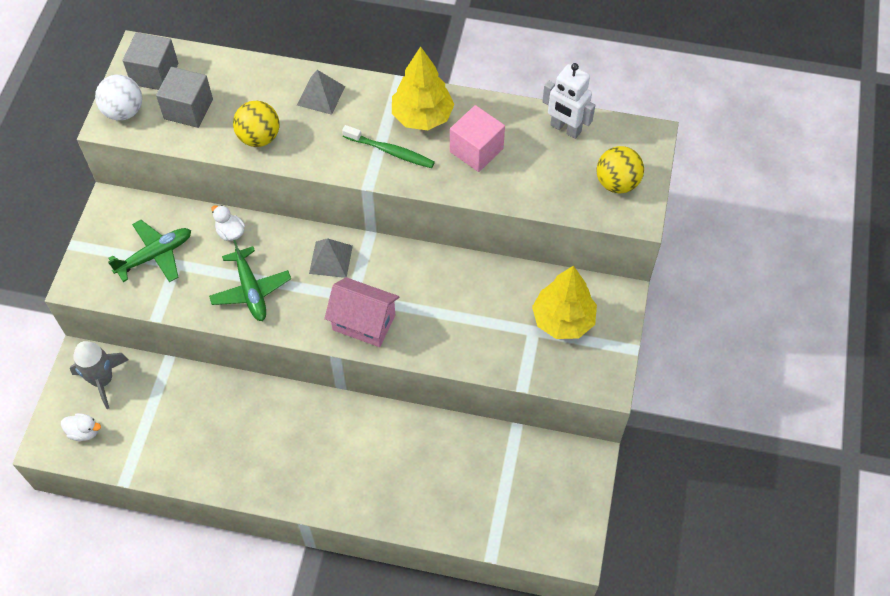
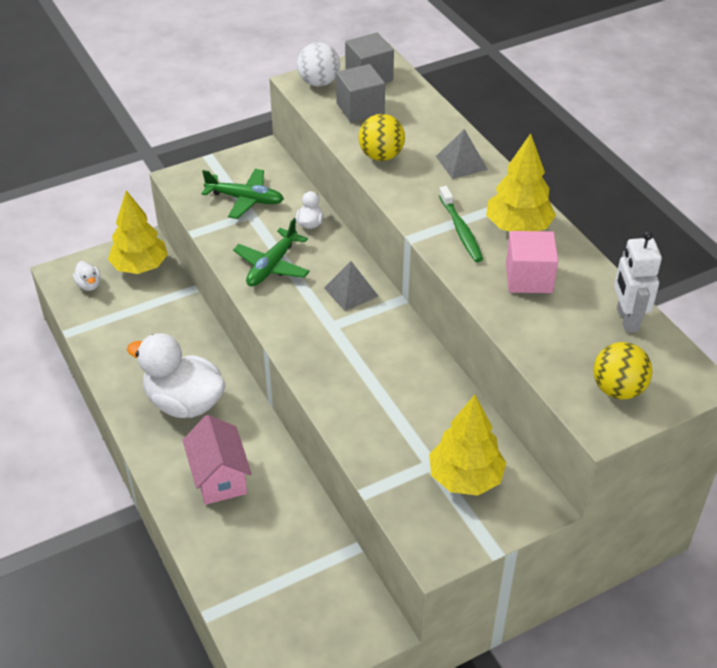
camera: 50 degrees right, 15 degrees down
grey rocket [70,341,128,409] -> yellow tree [108,190,168,274]
pink house [324,277,399,347] -> pink house moved to [183,415,252,505]
none -> white duck [127,333,225,418]

